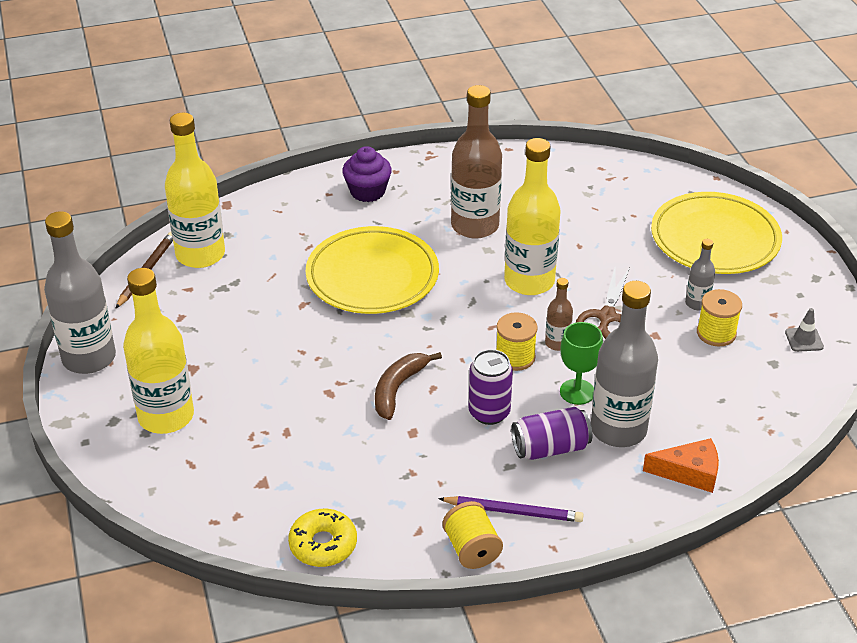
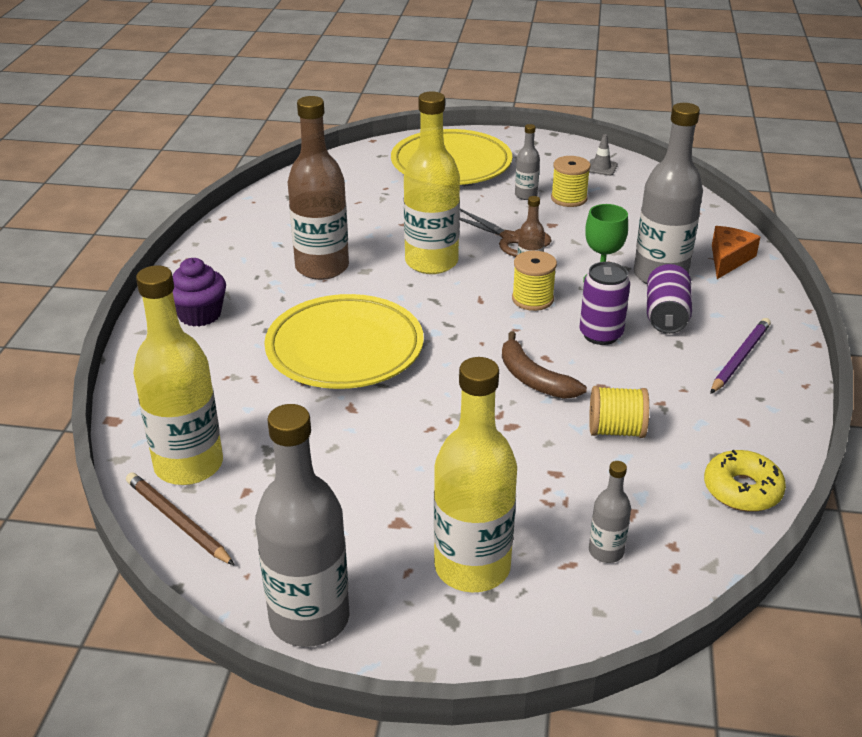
camera: 65 degrees left, 5 degrees down
yellow spool [443,501,503,569] -> yellow spool moved to [589,386,649,438]
none -> grey bottle [589,461,631,563]

